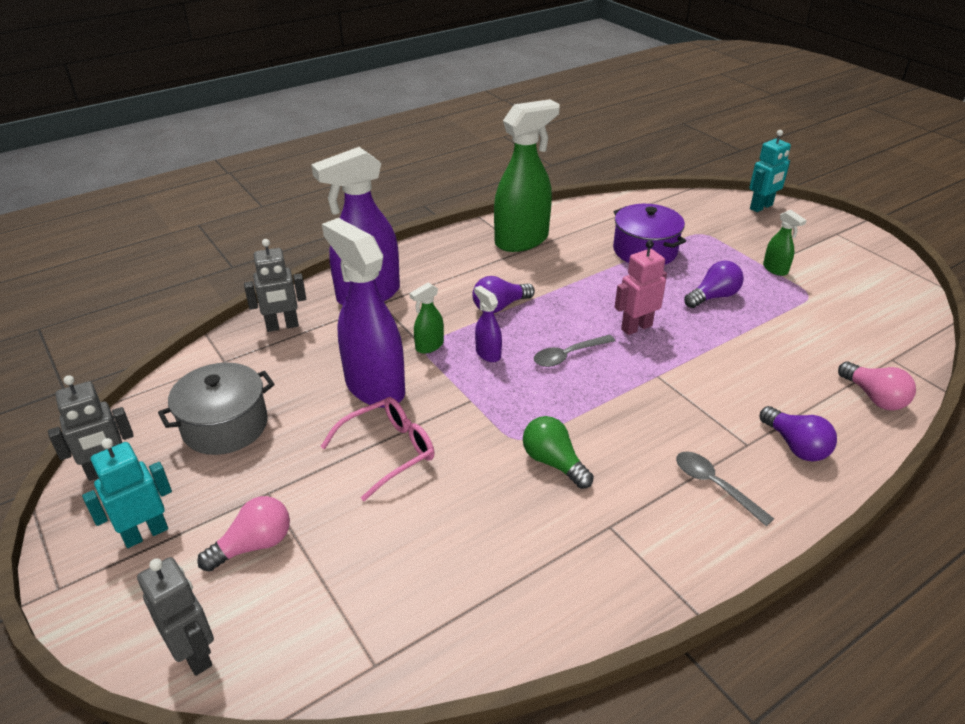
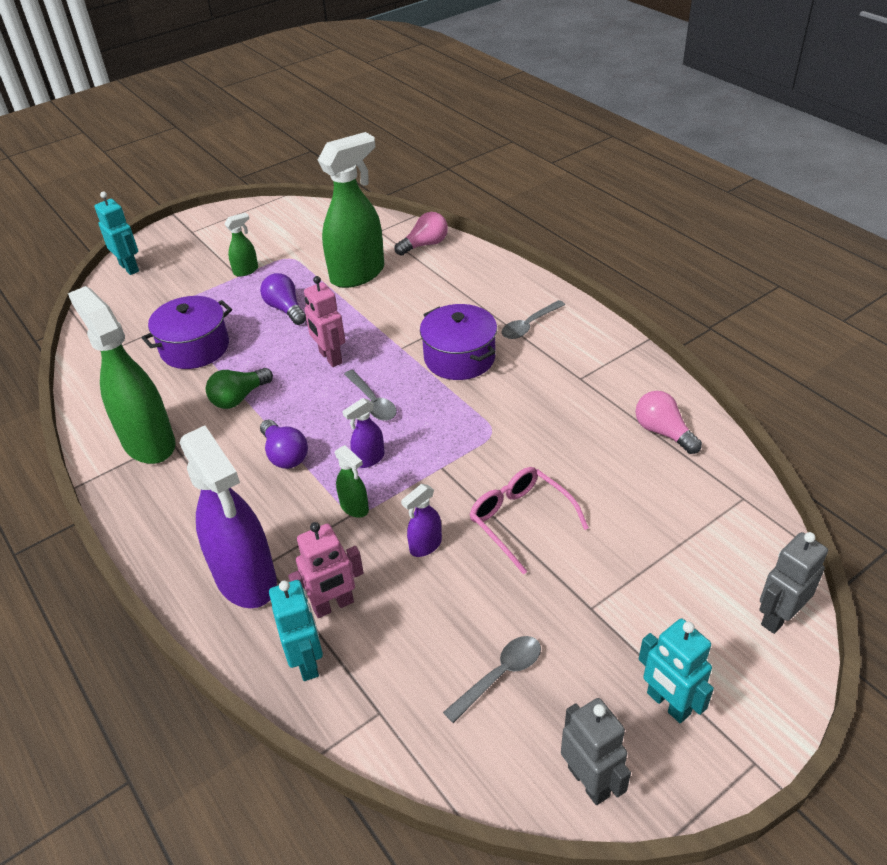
camera: 90 degrees left, 5 degrees up
grey pot [158,362,275,455] -> grey spoon [443,636,541,723]
pink light bulb [197,496,290,572] -> pink light bulb moved to [636,391,702,454]
grey robot [244,239,306,332] -> turquoise robot [269,580,323,681]
purple spray bottle [322,218,405,408] -> purple spray bottle [401,484,442,557], size x0.44
green light bulb [523,416,594,489] -> green light bulb moved to [206,368,273,409]
purple light bulb [759,406,837,462] -> none
none -> pink robot [288,522,364,618]
none -> green spray bottle [318,132,384,288]
none -> purple pot [420,304,497,380]

